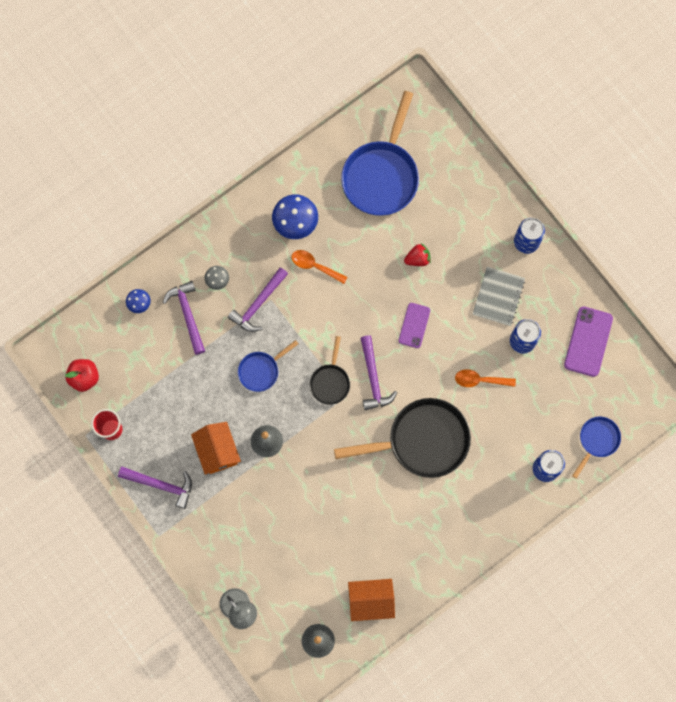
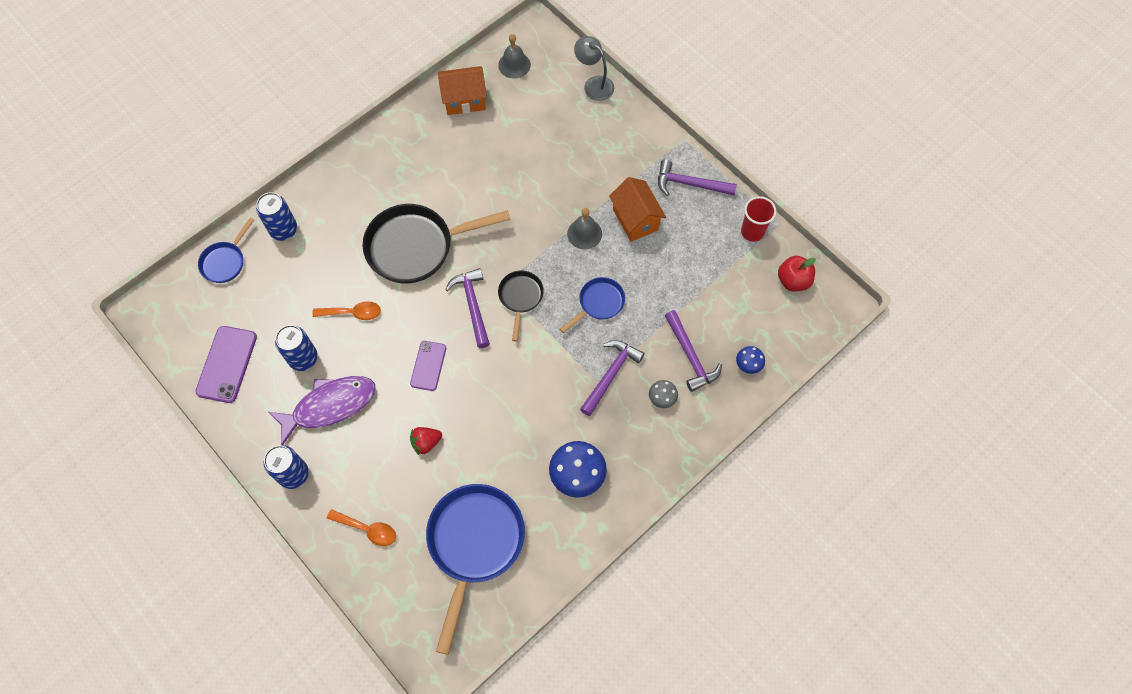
camera: 175 degrees right, 10 degrees down
orange spoon [291,250,347,284] -> orange spoon moved to [327,509,396,546]
grey notebook [473,267,525,326] -> purple fish [269,376,376,445]

